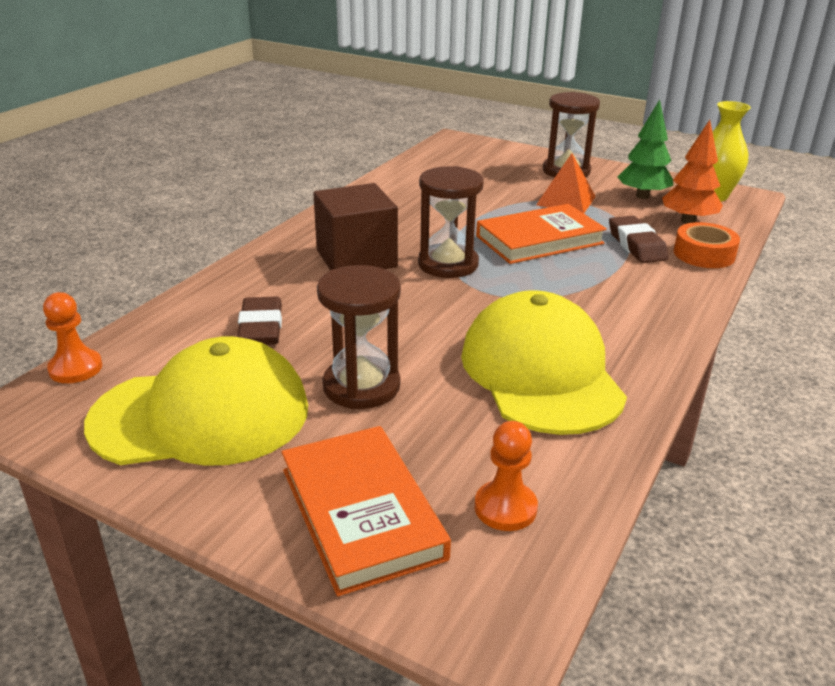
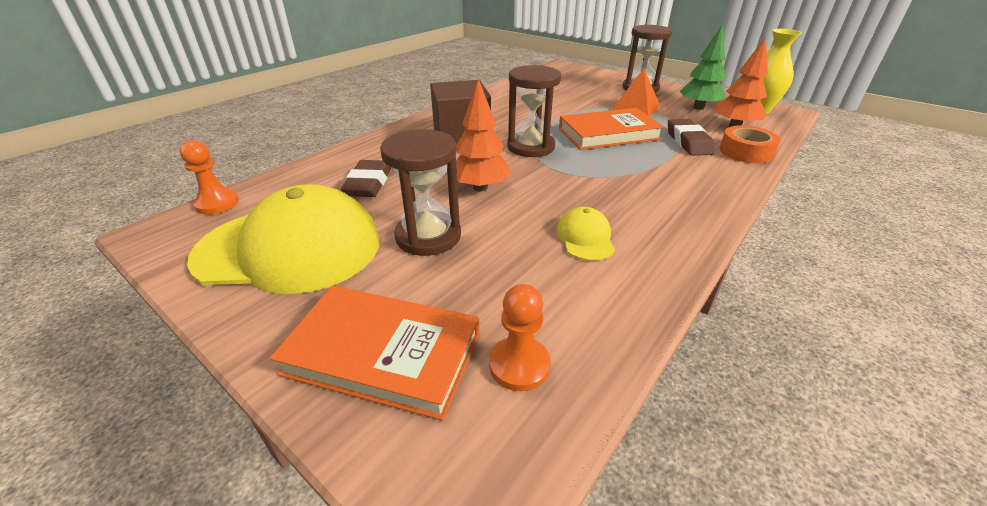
camera: 10 degrees right, 5 degrees up
orange book [281,426,451,596] -> orange book turned 60 degrees counterclockwise [270,286,480,421]
yellow cap [461,290,627,435] -> yellow cap [556,207,615,261], size x0.43
none -> orange tree [456,79,511,192]

